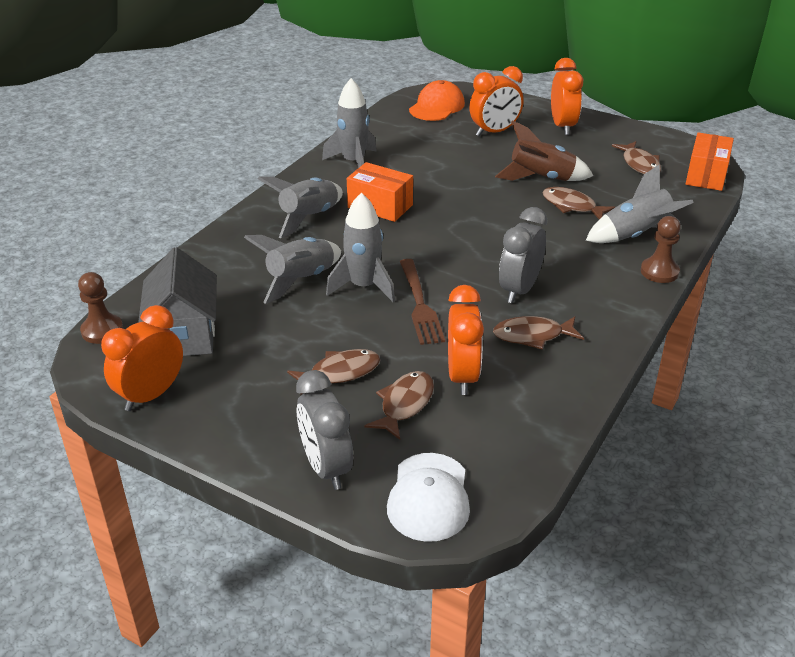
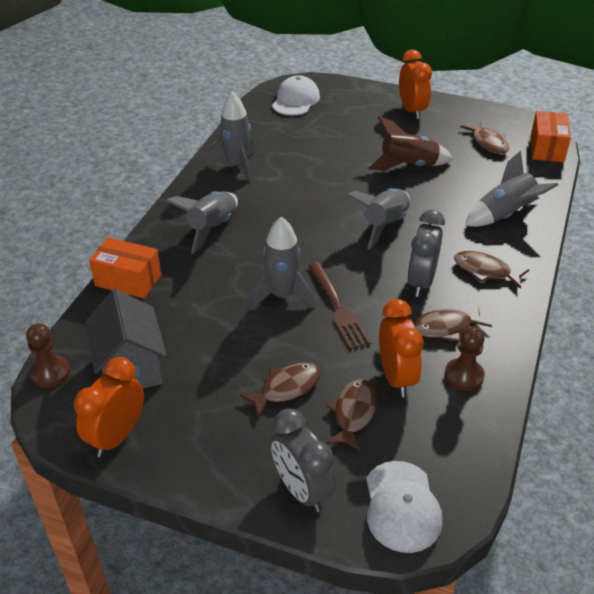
camera: 10 degrees left, 5 degrees up
grey rocket [244,235,341,304] -> grey rocket moved to [346,188,410,249]
orange box [347,162,413,222] -> orange box moved to [89,237,161,298]
orange cap [409,80,465,121] -> white cap [272,75,320,116]
orange clock [469,66,524,136] -> none
brown fish [542,187,615,219] -> brown fish moved to [454,251,529,289]
brown pawn [641,216,681,283] -> brown pawn moved to [445,326,485,391]

